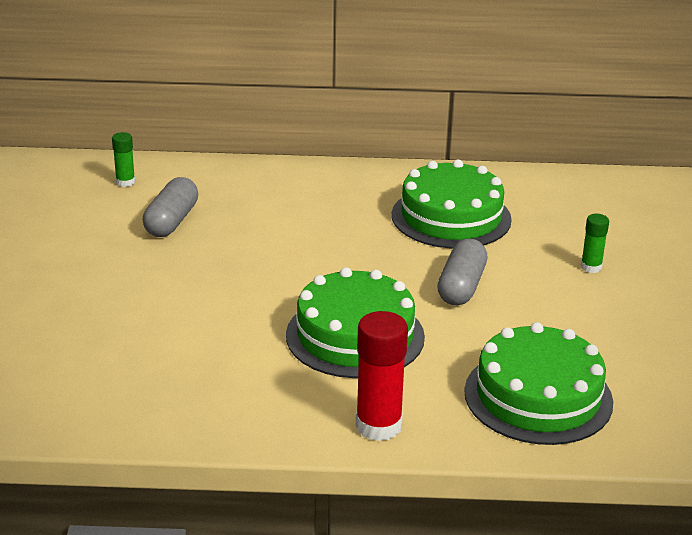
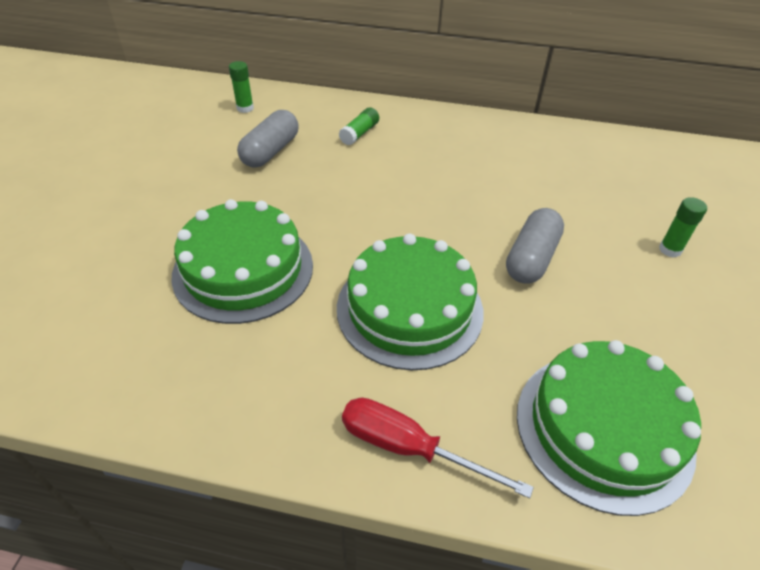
camera: 10 degrees right, 15 degrees up
red glue stick [356,311,408,441] -> red screwdriver [342,397,534,499]
green cake [392,160,512,249] -> green cake moved to [171,199,313,324]
none -> green glue stick [339,107,379,145]

